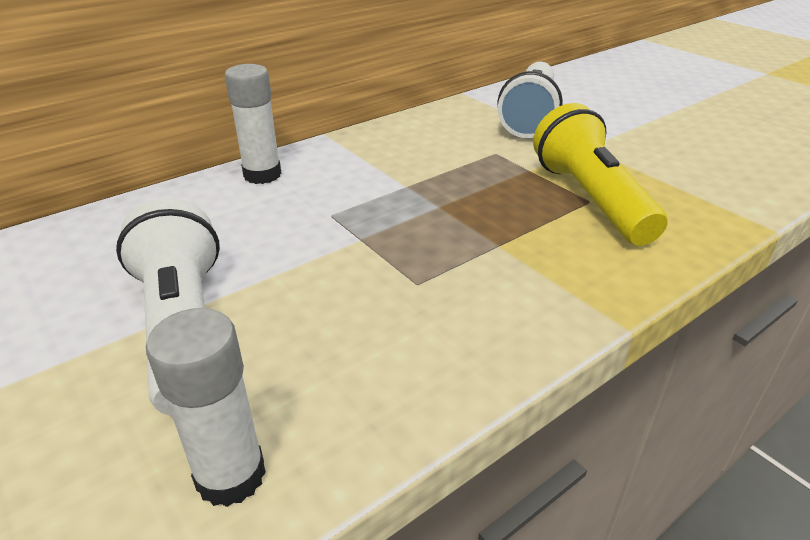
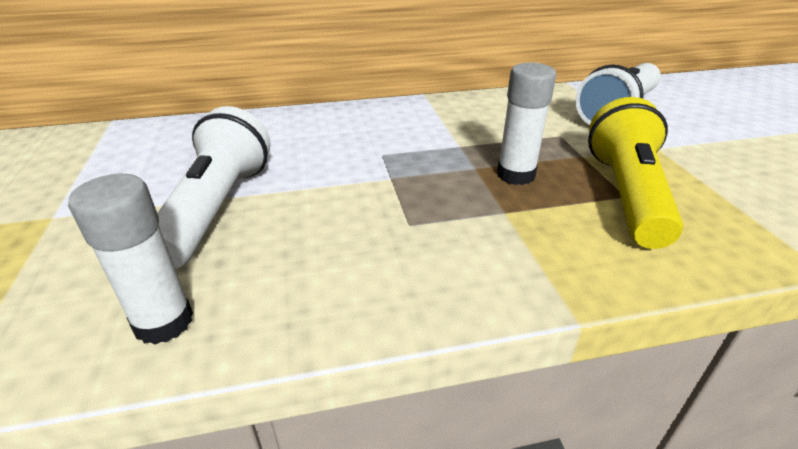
camera: 25 degrees right, 0 degrees up
white glue stick [225,64,281,184] -> white glue stick moved to [497,62,556,185]

